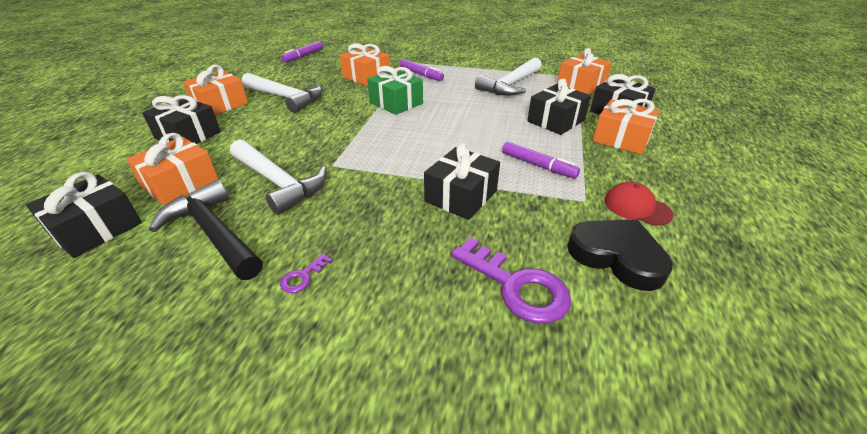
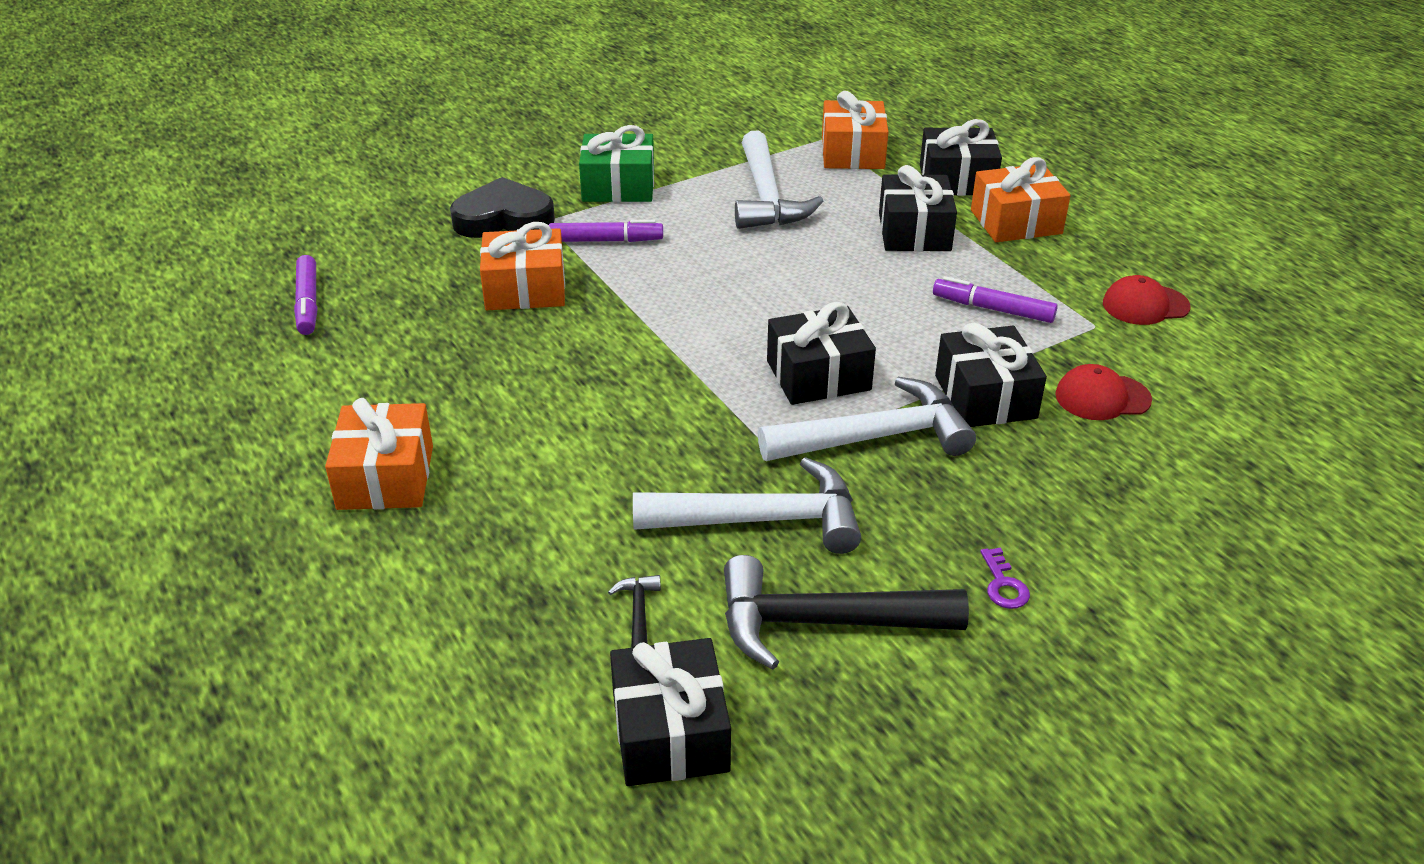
camera: 45 degrees left, 0 degrees up
orange gift [126,133,219,205] -> black hammer [608,575,661,648]
black gift [142,95,221,144] -> black gift moved to [767,302,876,405]
white hammer [242,73,323,113] -> white hammer moved to [758,377,976,461]
green gift [367,66,423,115] -> green gift moved to [579,125,654,202]
purple key [451,238,571,324] -> none
purple marker [502,142,580,179] -> purple marker turned 150 degrees counterclockwise [933,276,1058,323]
black heart [567,219,673,291] -> black heart moved to [450,177,555,238]
none -> red cap [1055,364,1152,420]

